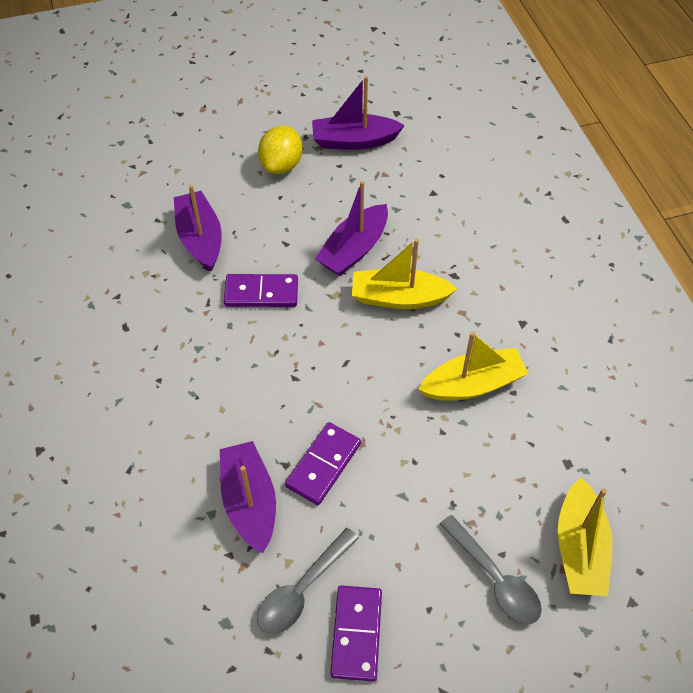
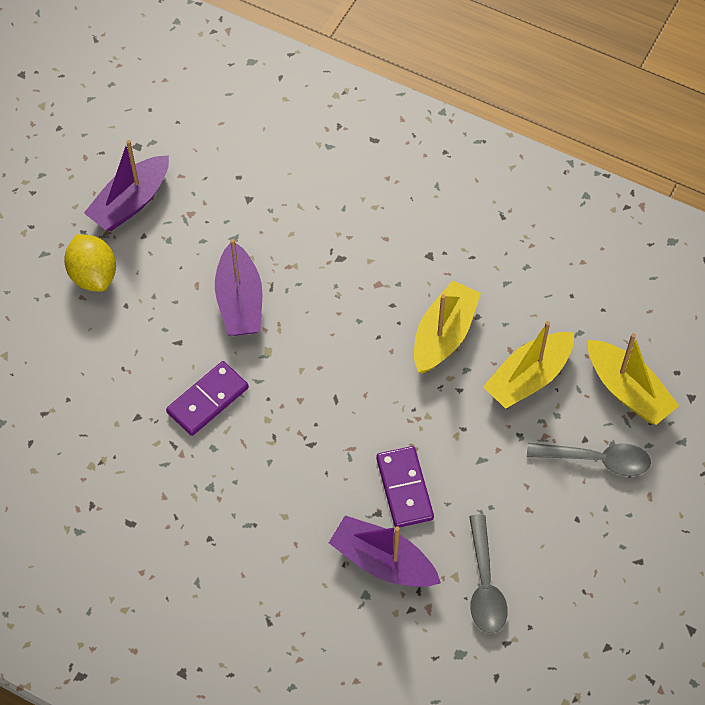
camera: 45 degrees left, 5 degrees up
purple boat [174,185,222,271] -> none
purple domino [330,585,382,682] -> none
yellow boat [352,238,457,309] -> yellow boat moved to [483,321,574,409]

